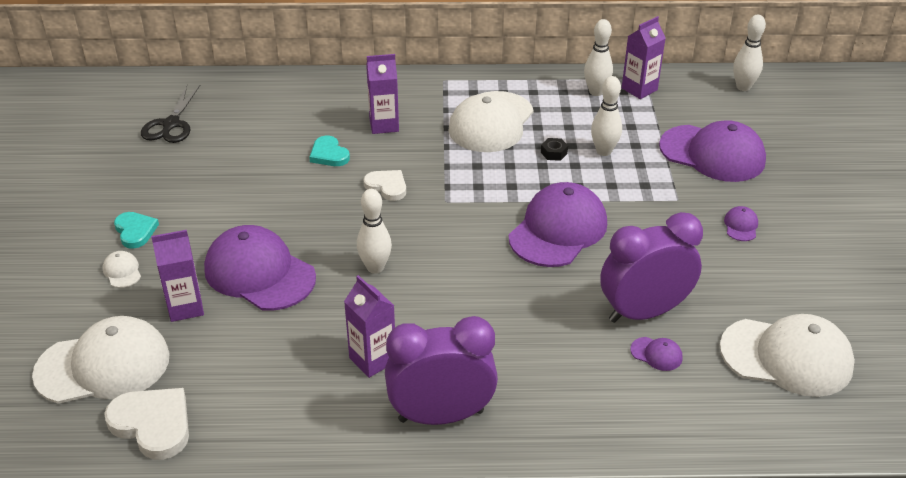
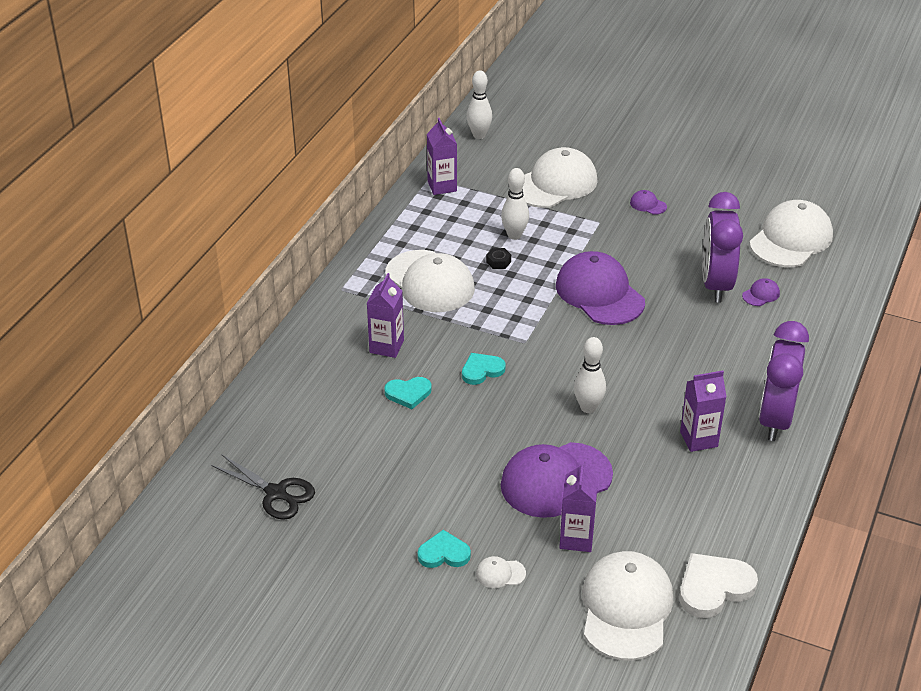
camera: 65 degrees left, 0 degrees up
white heart [363,170,406,201] -> turquoise heart [462,353,506,385]
white bowling pin [584,19,613,96] -> none
purple cap [659,120,766,182] -> white cap [522,147,598,208]

